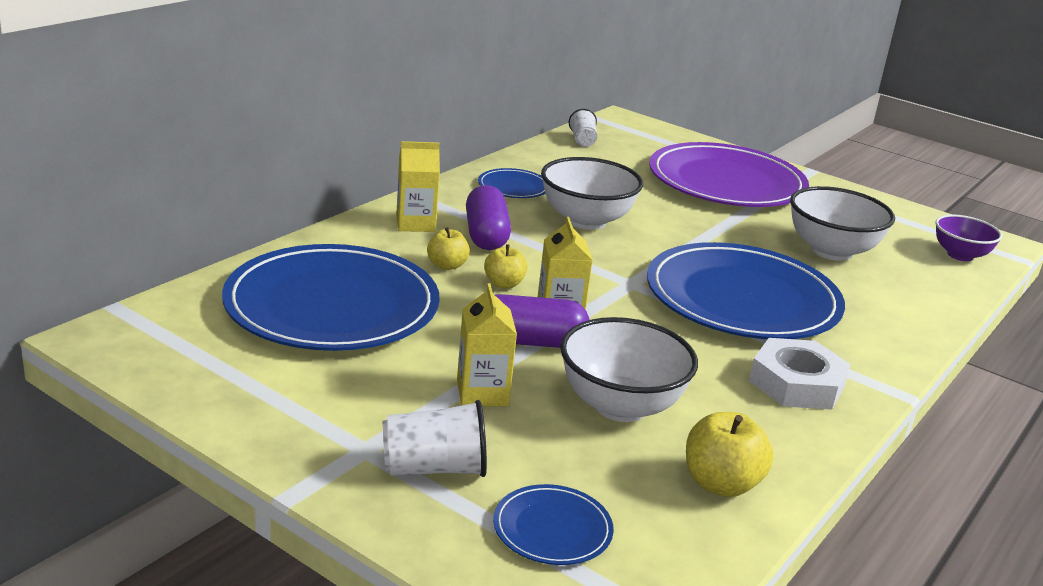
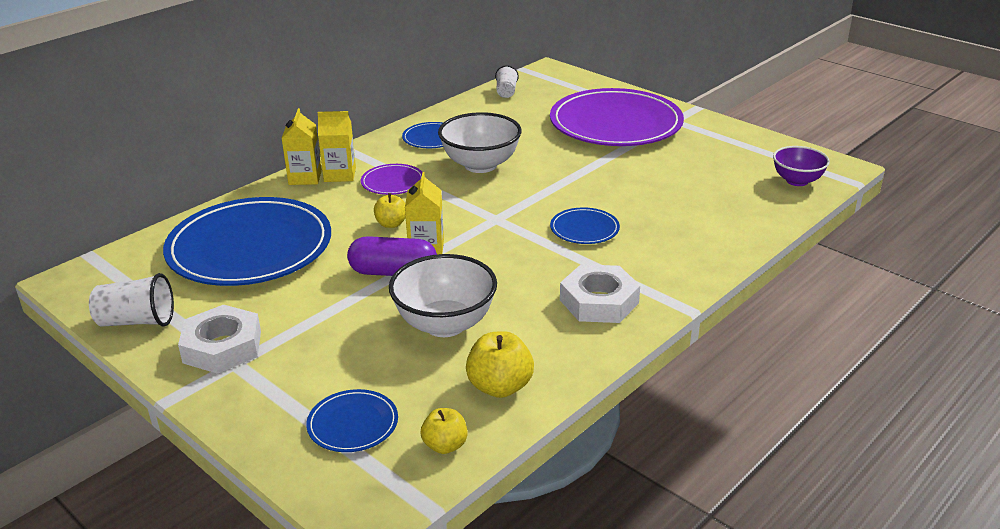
camera: 10 degrees right, 5 degrees up
white cup [382,400,487,477] -> white cup moved to [89,273,174,327]
yellow apple [427,227,470,270] -> yellow apple moved to [421,408,467,454]
yellow carton [457,283,517,406] -> yellow carton moved to [282,108,322,185]
purple capsule [466,185,511,250] -> purple plate [361,164,422,195]
blue plate [647,242,845,339] -> blue plate [550,208,620,244], size x0.43
white bowl [790,186,895,261] -> none
none -> white nut [178,304,261,374]

